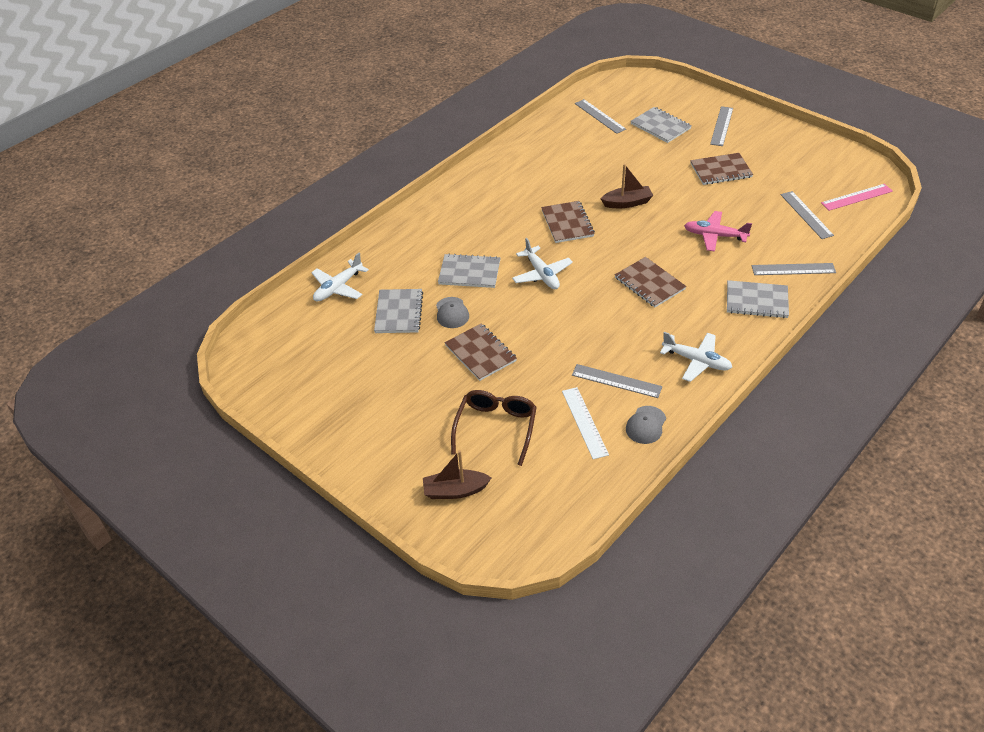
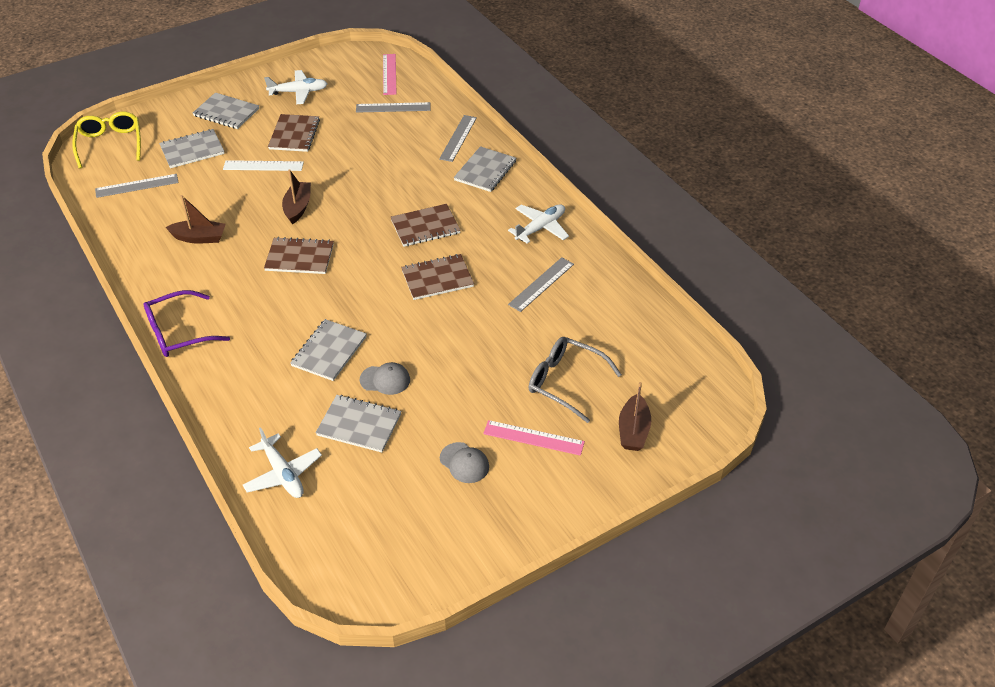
camera: 75 degrees left, 0 degrees up
brown notebook [444,323,517,381] -> brown notebook moved to [401,254,474,300]
brown glasses [451,390,537,466] -> grey glasses [529,337,622,423]
white plane [512,238,573,289] -> white plane moved to [264,70,328,104]
white ruler [562,387,609,459] -> white ruler moved to [223,160,304,171]
grey cap [626,406,666,444] -> grey cap moved to [440,442,489,483]
pink plane [684,211,752,252] -> none
grey ruler [710,106,733,146] -> grey notebook [193,92,259,129]
none -> yellow glasses [72,112,141,169]
none -> purple glasses [144,290,230,357]
none -> brown boat [165,195,226,243]
none -> pink ruler [483,420,585,456]

